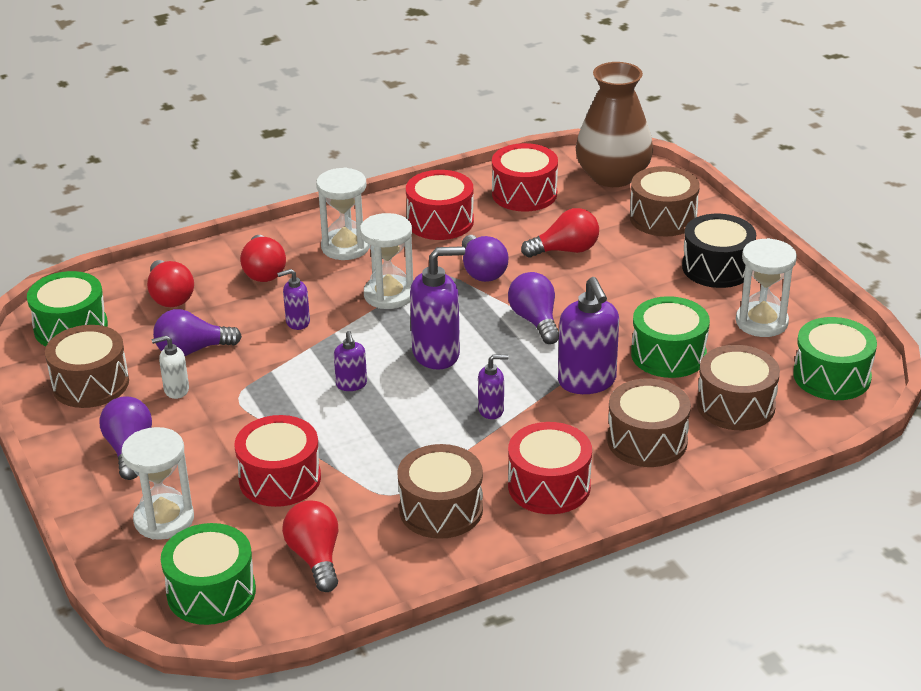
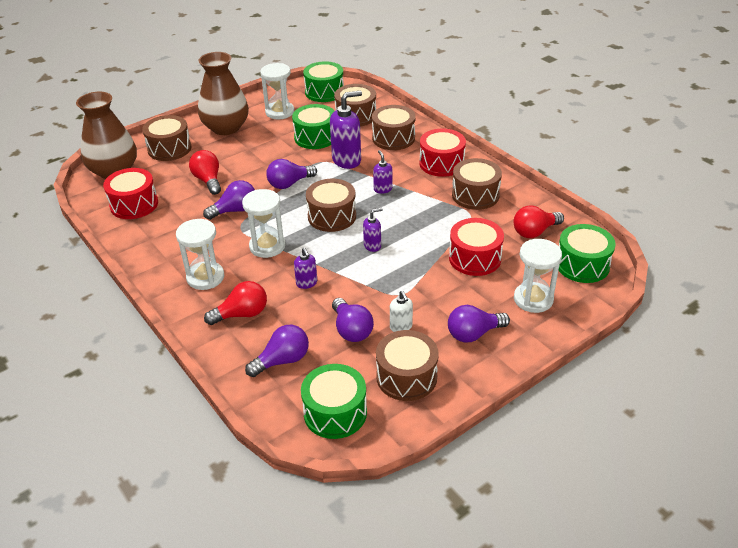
camera: 100 degrees left, 5 degrees up
red light bulb [147,260,194,307] -> purple light bulb [245,325,309,377]
red drum [406,170,474,240] -> none
purple soap dispenser [410,246,465,370] -> brown drum [306,179,356,232]
black drum [682,214,756,288] -> brown vase [198,52,249,135]

